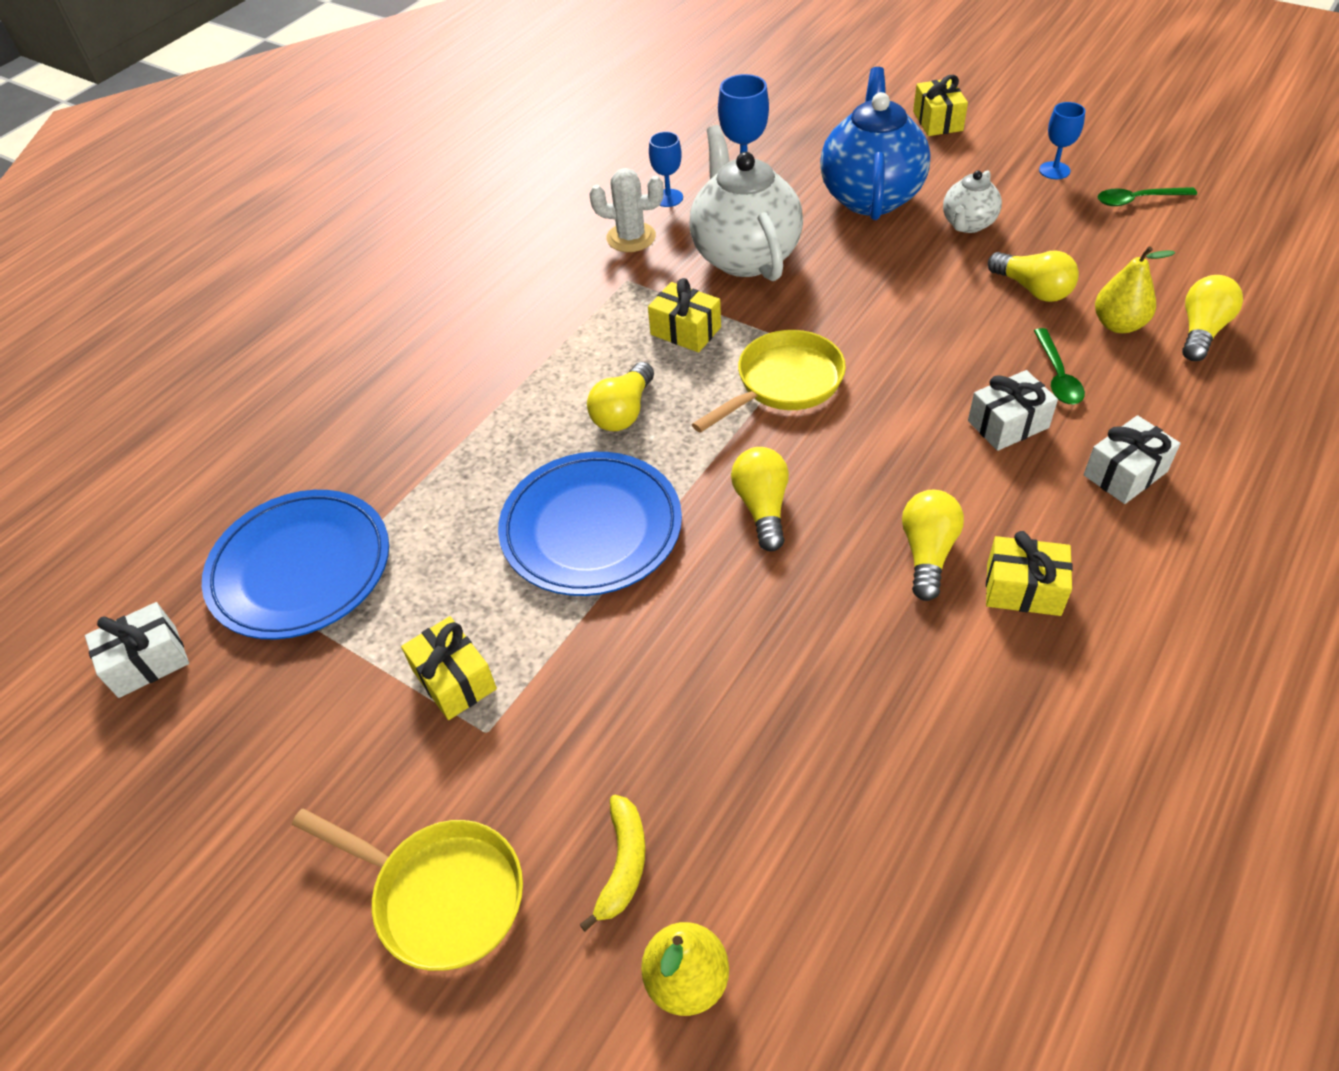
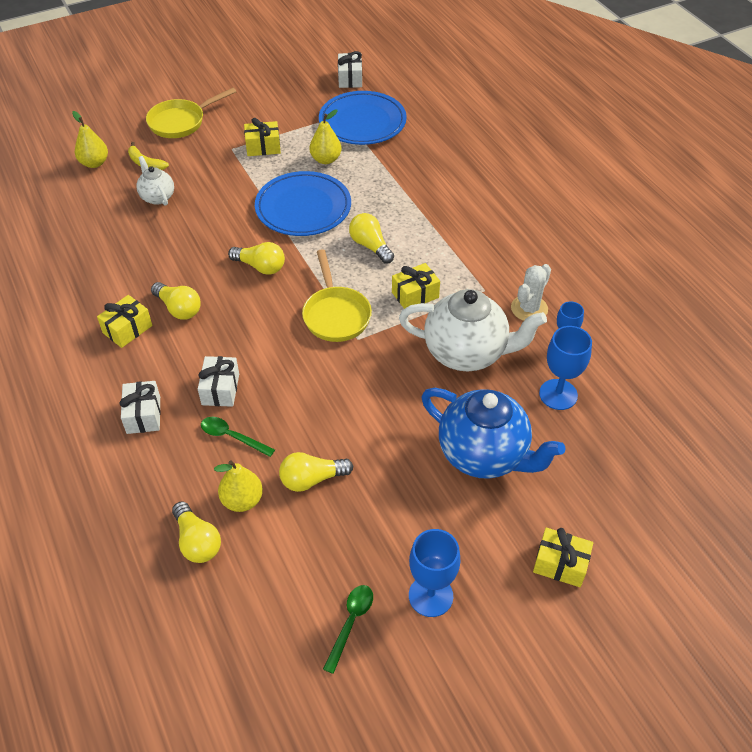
camera: 115 degrees right, 0 degrees up
white teapot [943,170,1002,233] -> white teapot moved to [136,156,174,206]
blue goblet [1039,102,1085,179] -> blue goblet [409,529,460,617], size x1.55
none -> yellow pear [310,110,342,164]

